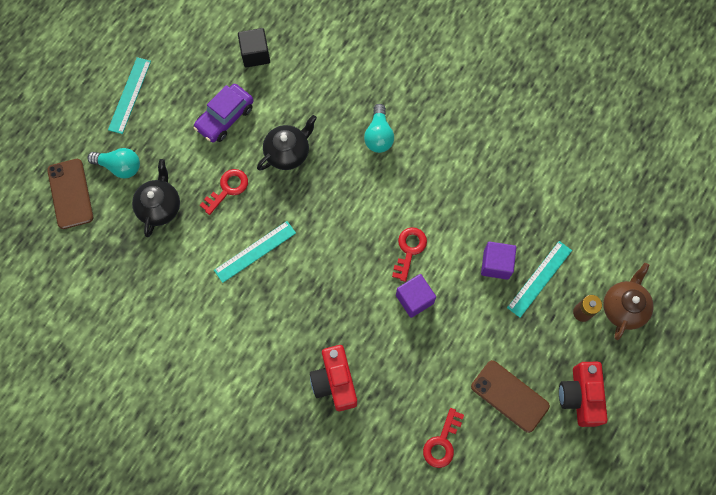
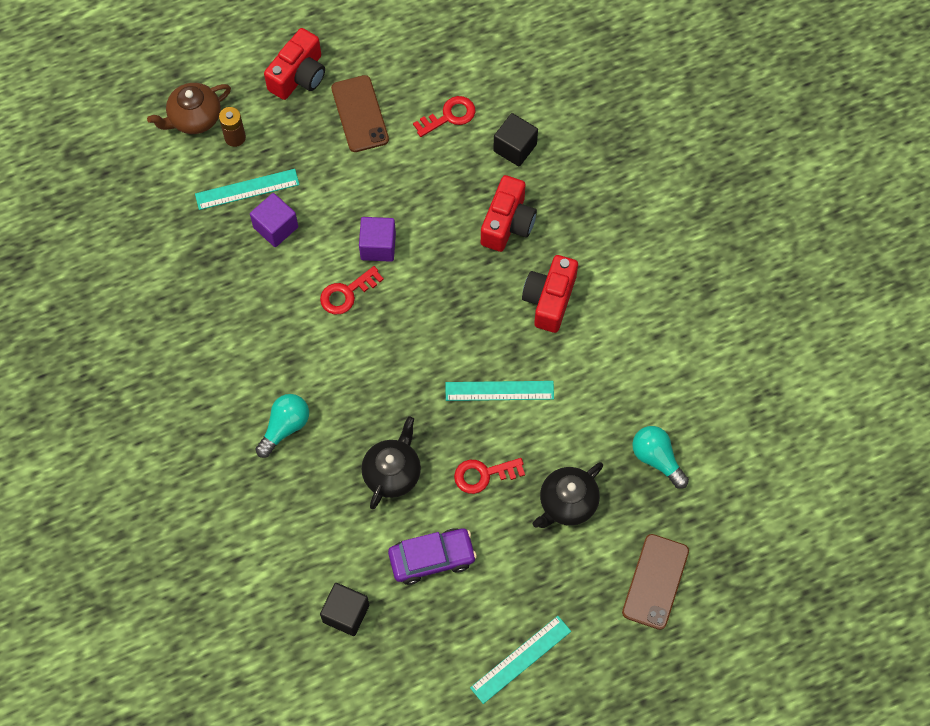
camera: 145 degrees left, 5 degrees down
turquoise light bulb [87,148,140,179] -> turquoise light bulb moved to [632,426,689,489]
black teapot [257,115,317,171] -> black teapot turned 120 degrees clockwise [361,416,421,509]
none -> black cube [493,113,538,166]
none -> red camera [522,255,578,333]

